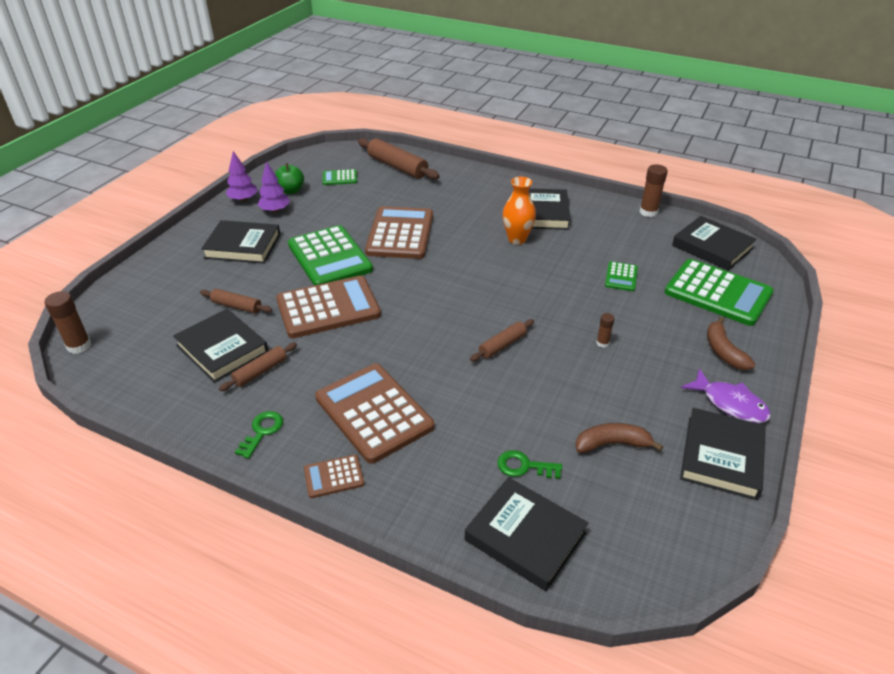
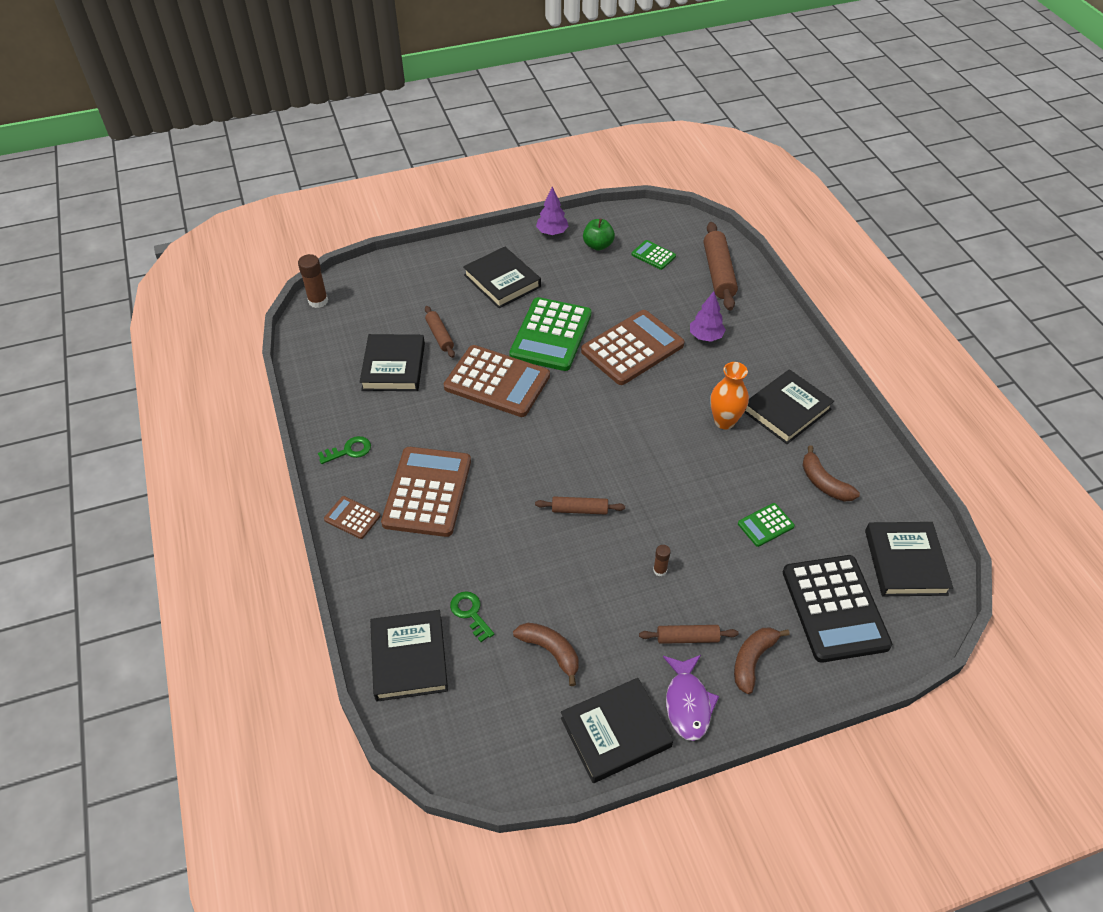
camera: 45 degrees right, 10 degrees up
brown rolling pin [219,343,297,391] -> brown rolling pin moved to [639,625,739,644]
purple tree [257,161,290,213] -> purple tree moved to [690,291,726,342]
brown glue stick [639,164,668,217] -> none
green calculator [665,259,774,326] -> black calculator [783,555,892,663]
none -> brown banana [802,445,860,502]

